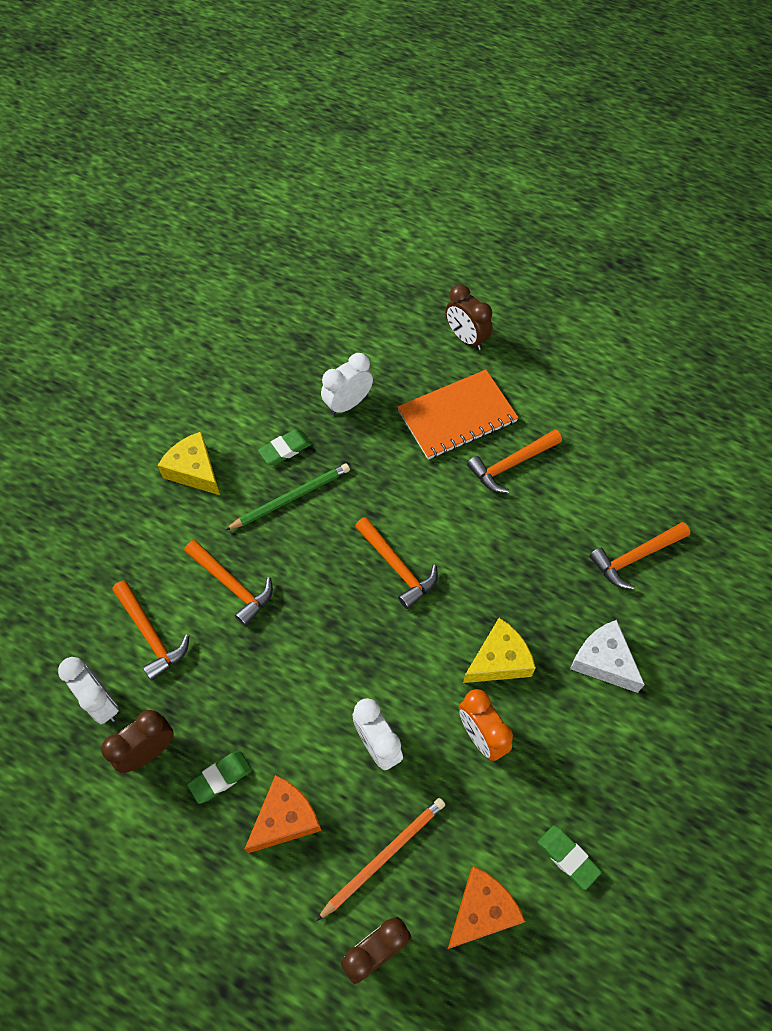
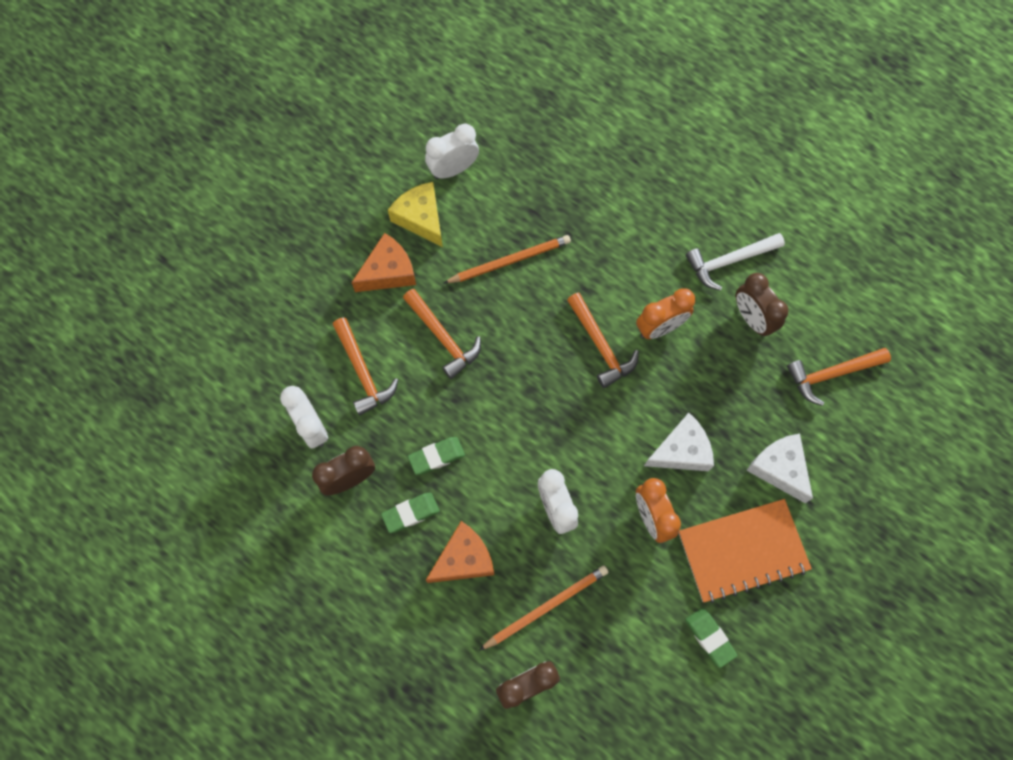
camera: 10 degrees right, 10 degrees up
green pencil [225,464,350,530] -> orange pencil [444,235,571,283]
green eraser [258,429,312,465] -> green eraser moved to [408,437,465,475]
white clock [321,353,373,415] -> white clock moved to [425,123,479,179]
orange notebook [397,370,519,460] -> orange notebook moved to [678,499,812,603]
brown clock [446,284,492,350] -> brown clock moved to [736,273,789,337]
orange cheese [448,866,526,949] -> orange cheese moved to [351,233,416,292]
yellow cheese [463,618,536,683] -> white cheese [644,413,714,471]
orange hammer [467,429,562,493] -> white hammer [686,233,785,291]
none -> orange clock [636,288,695,339]

